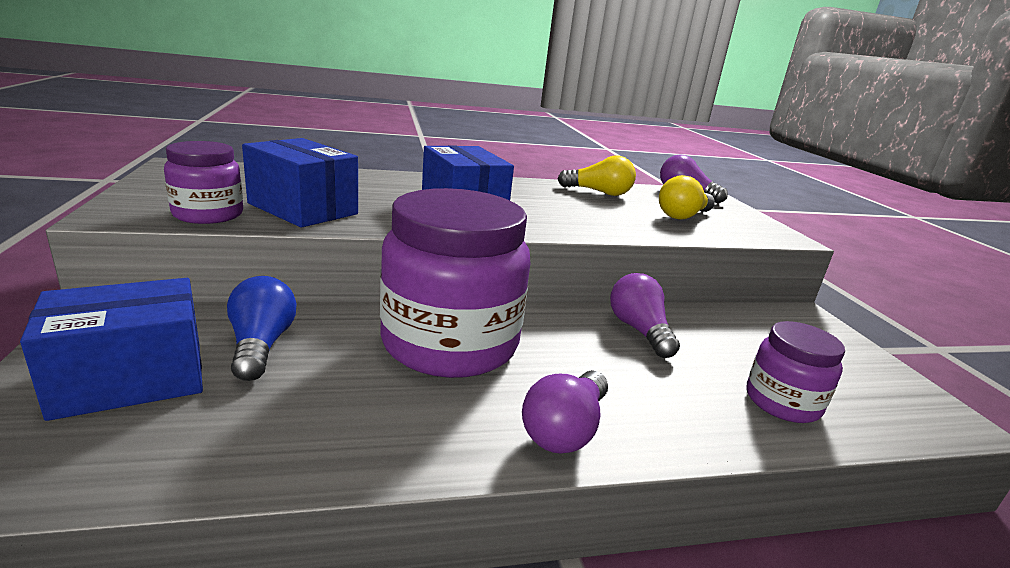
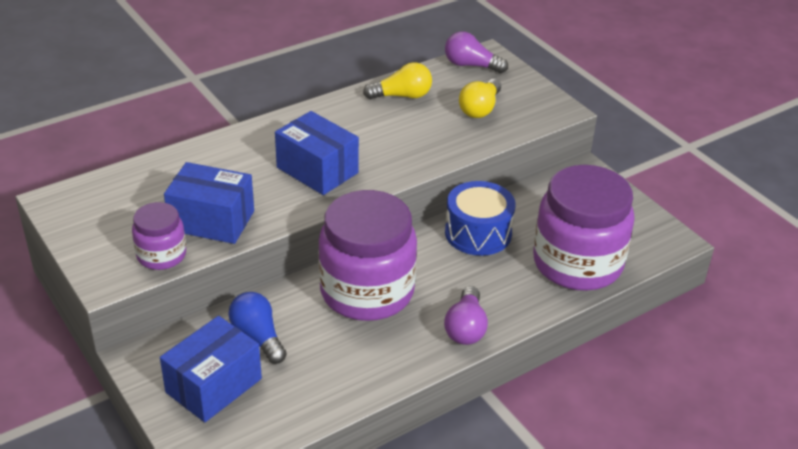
camera: 20 degrees left, 15 degrees up
purple light bulb [610,273,680,358] -> blue drum [445,181,516,256]
purple jar [747,321,845,423] -> purple jar [533,165,635,291], size x1.99

